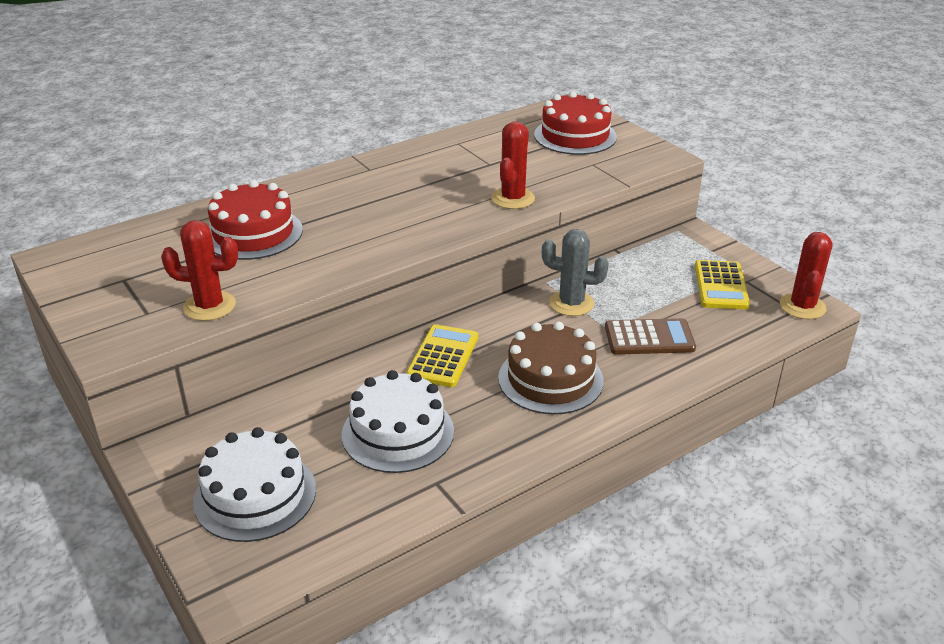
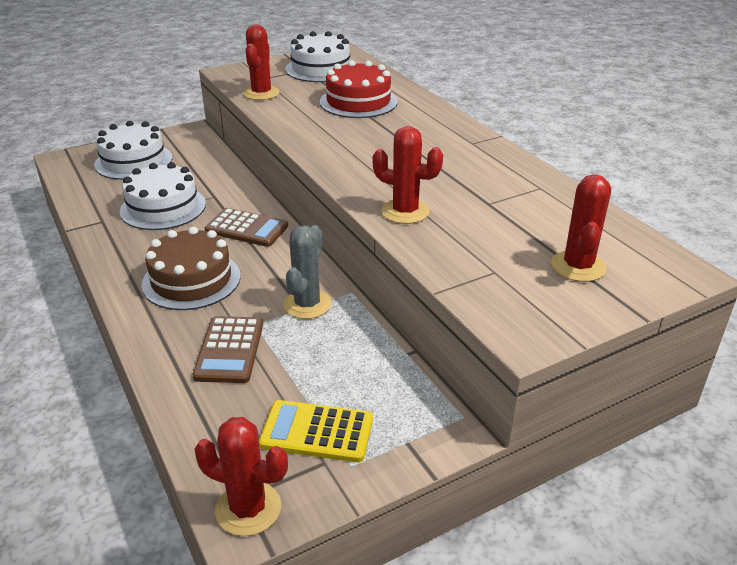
camera: 95 degrees right, 0 degrees up
yellow calculator [406,324,478,387] -> brown calculator [204,208,288,247]
red cake [534,91,617,155] -> red cactus [551,174,611,282]
none -> white cake [285,31,350,82]

